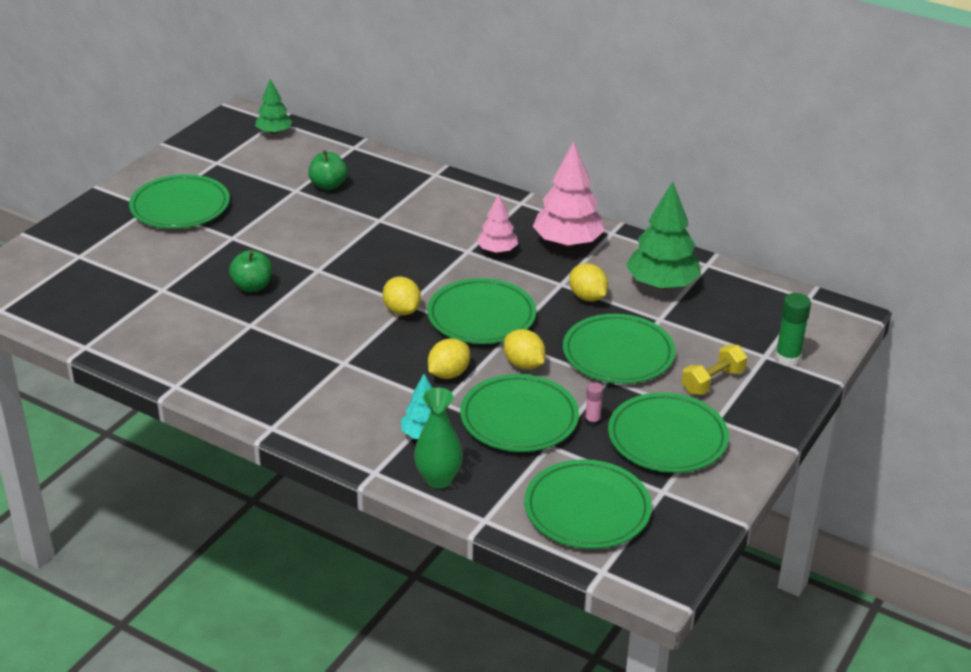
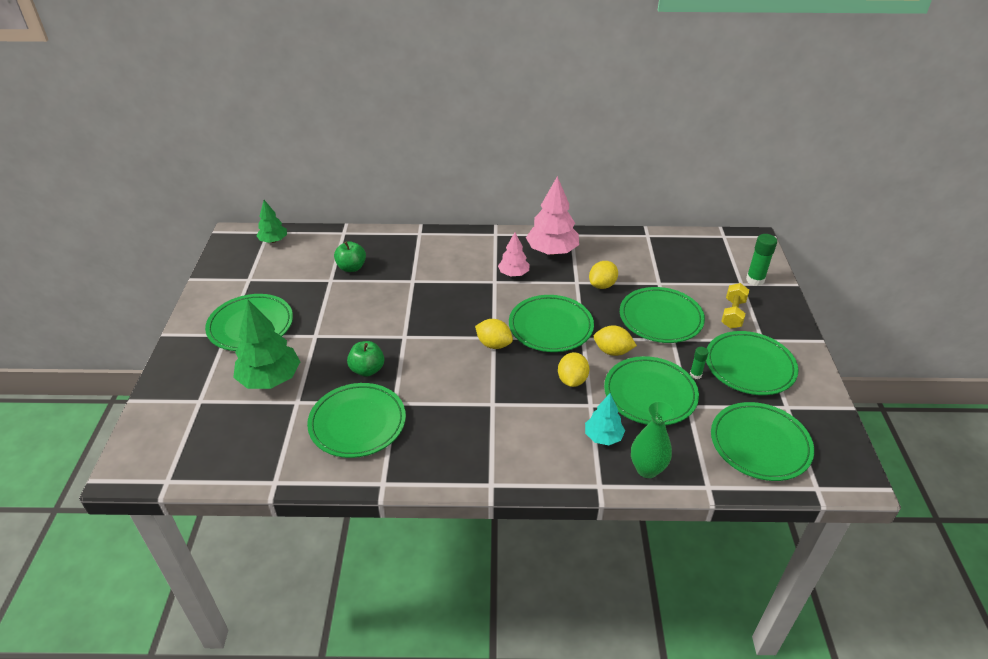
camera: 30 degrees left, 5 degrees up
yellow lemon [569,263,608,301] -> yellow lemon turned 75 degrees counterclockwise [589,261,618,289]
pink glue stick [585,382,603,427] -> green glue stick [690,347,708,379]
green tree [626,182,701,289] -> green tree moved to [233,300,300,389]
none -> green plate [307,383,406,458]

